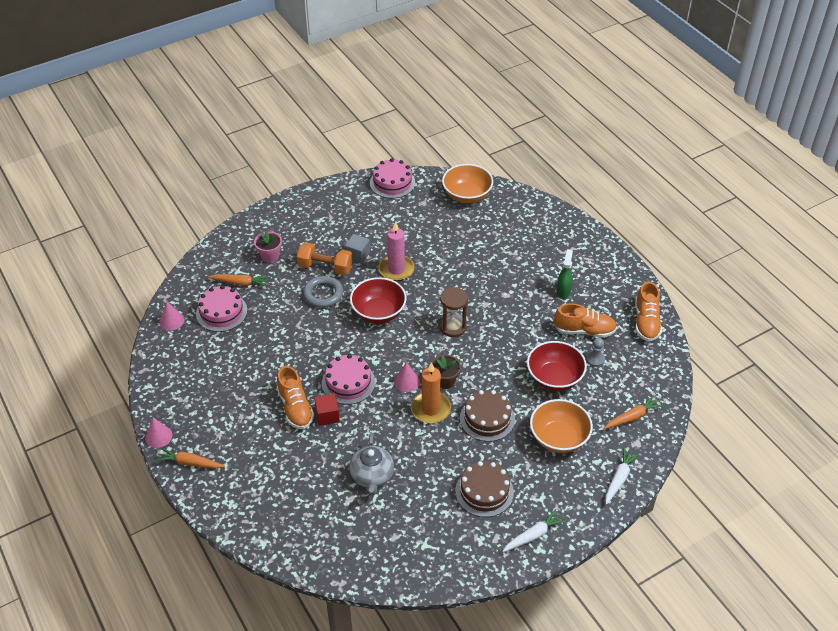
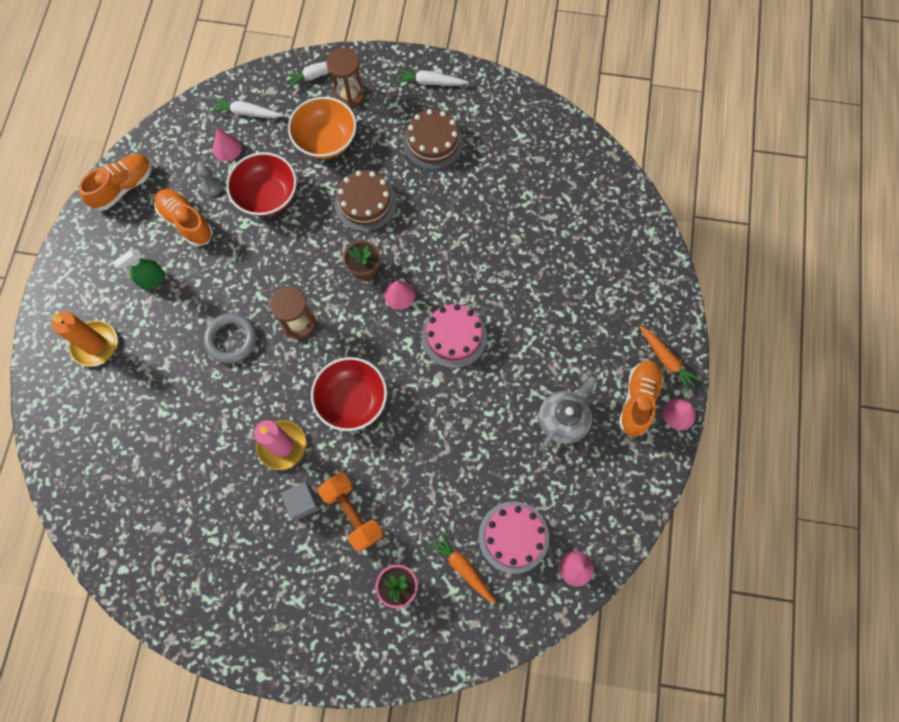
camera: 140 degrees left, 25 degrees up
orange shoe [277,366,314,429] -> orange shoe moved to [619,361,664,437]
grey ring [303,276,343,308] -> grey ring moved to [204,313,257,364]
red cube [314,394,340,426] -> none
grey teapot [349,434,394,496] -> grey teapot moved to [539,375,597,451]
pink cake [370,158,415,198] -> none
orange candle [411,362,451,423] -> orange candle moved to [51,312,118,367]
orange bowl [442,164,493,203] -> none
orange carrot [604,395,663,429] -> white carrot [210,98,284,118]
none -> pink cone [213,128,242,161]
none -> brown hourglass [326,48,365,108]

